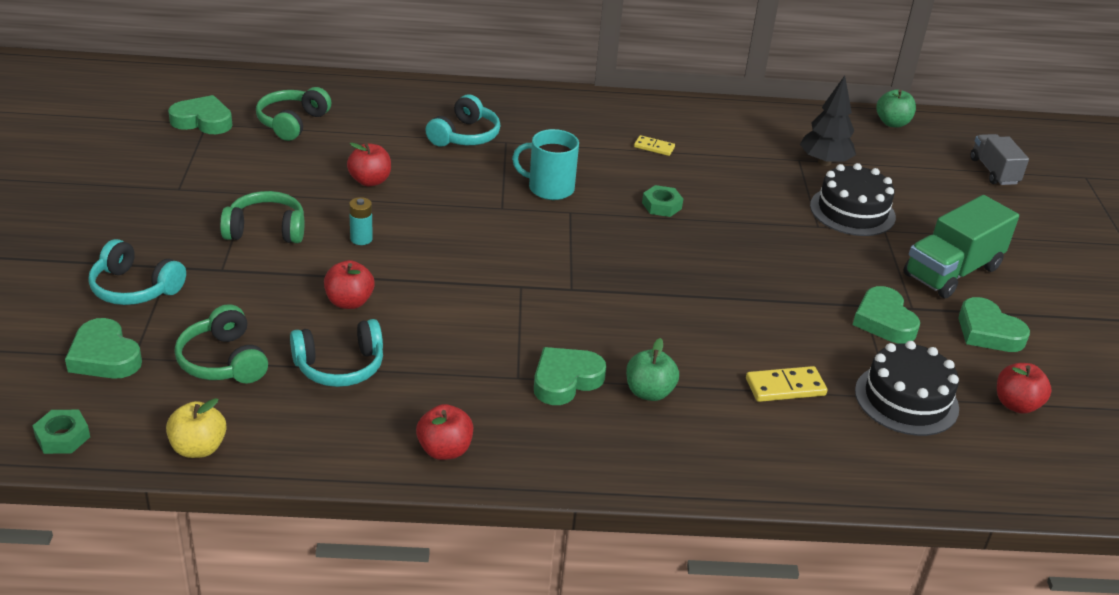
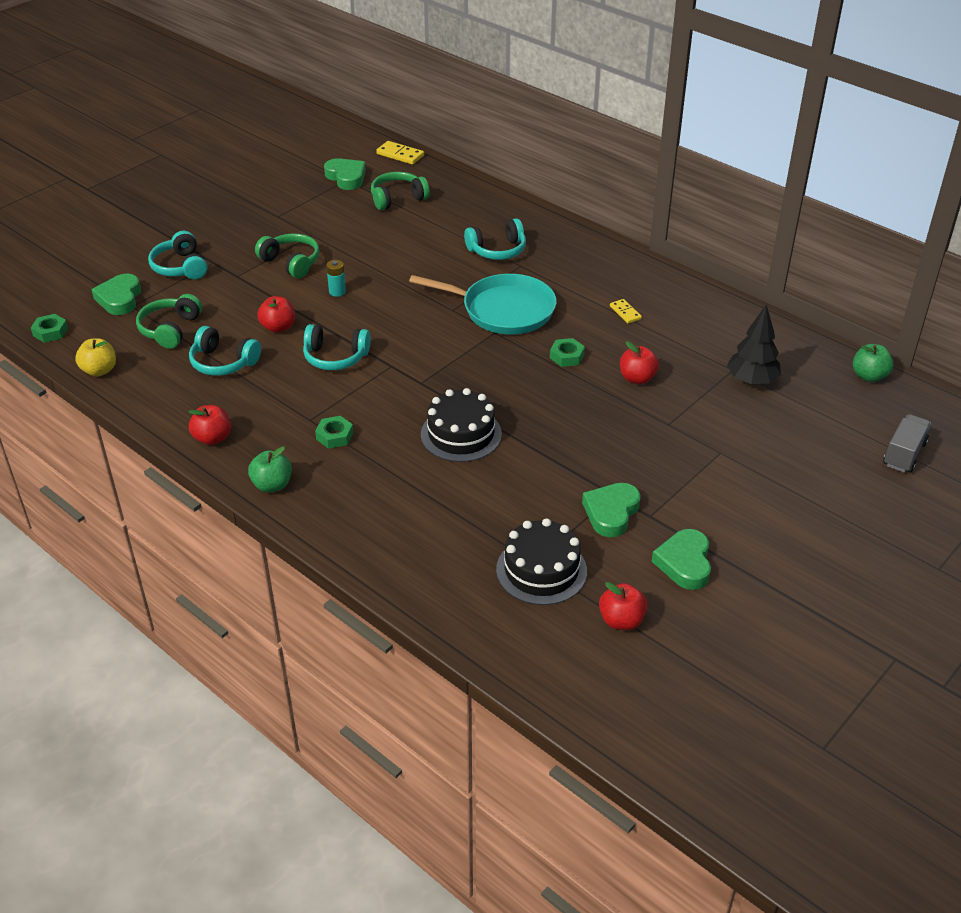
camera: 45 degrees right, 5 degrees up
red apple [347,143,391,186] -> red apple moved to [620,341,659,384]
turquoise mug [512,129,579,200] -> turquoise pan [409,274,557,335]
green heart [534,347,606,405] -> green nut [315,416,354,449]
green apple [626,338,679,401] -> green apple moved to [248,446,292,492]
yellow domino [746,366,827,402] -> yellow domino moved to [376,141,424,165]
black cake [810,163,896,236] -> black cake moved to [421,388,502,462]
green truck [903,195,1019,299] -> none
none -> turquoise headphones [303,324,371,370]

